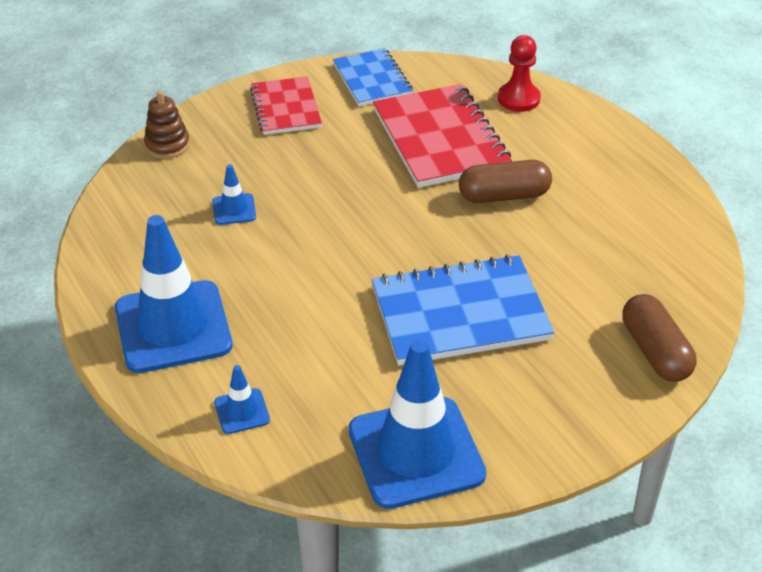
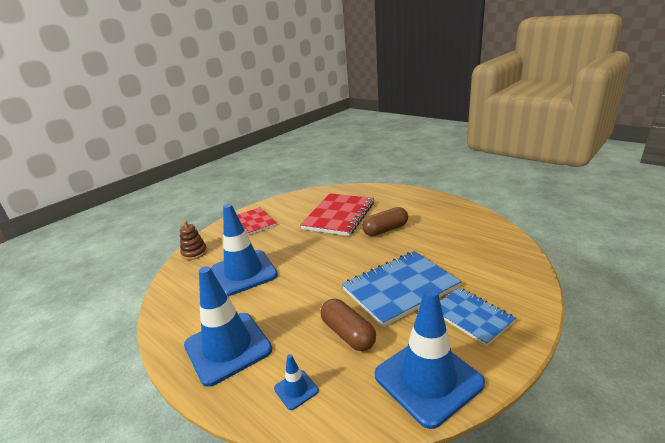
camera: 15 degrees left, 15 degrees down
blue traffic cone [212,164,256,225] -> blue traffic cone [211,204,278,296], size x2.32
blue notebook [333,48,413,106] -> blue notebook moved to [440,287,516,346]
red notebook [373,84,512,188] -> red notebook turned 60 degrees clockwise [300,193,374,236]
red pawn [498,35,541,112] -> none
brown capsule [622,294,697,382] -> brown capsule moved to [320,299,376,351]

